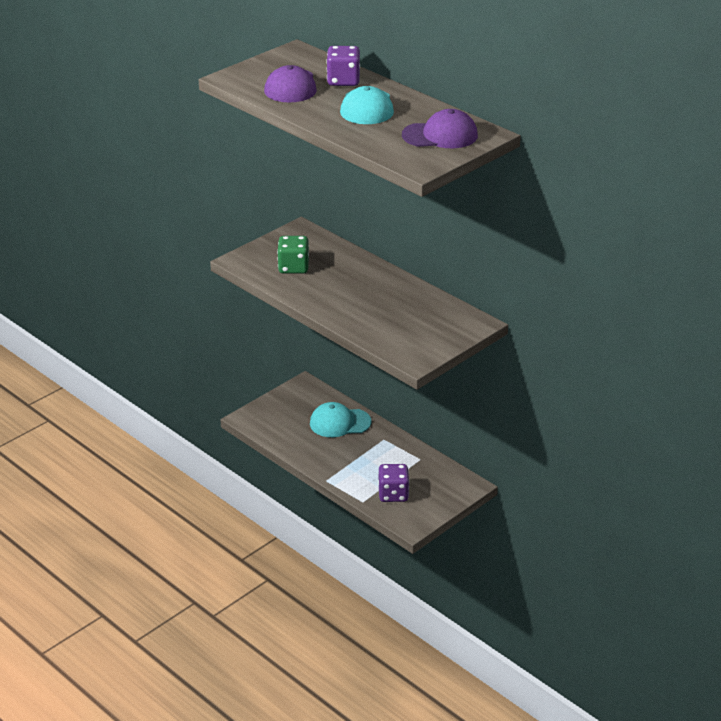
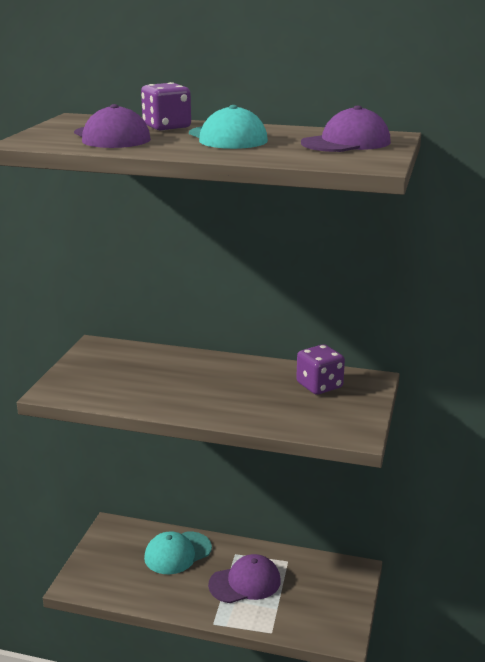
camera: 30 degrees left, 10 degrees down
green dice [277,236,309,274] -> none
purple dice [378,464,409,502] -> purple dice moved to [296,344,345,395]
none -> purple cap [208,554,281,603]

